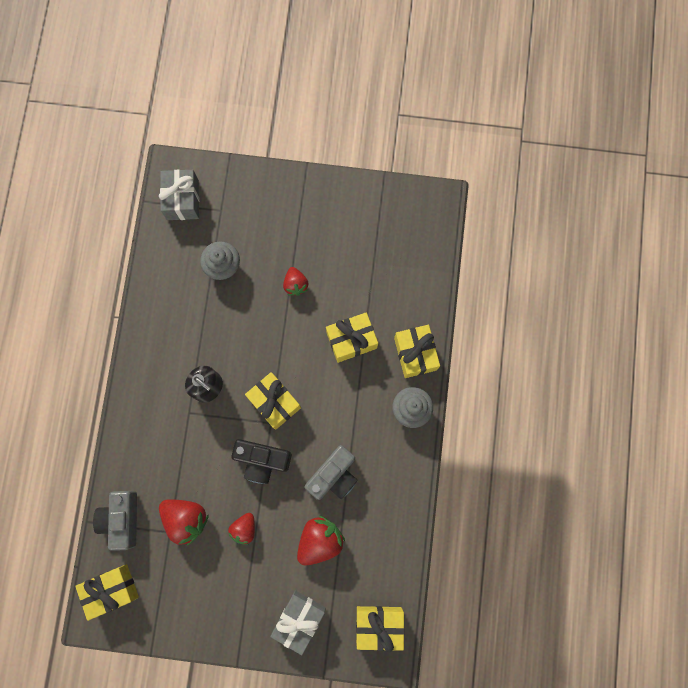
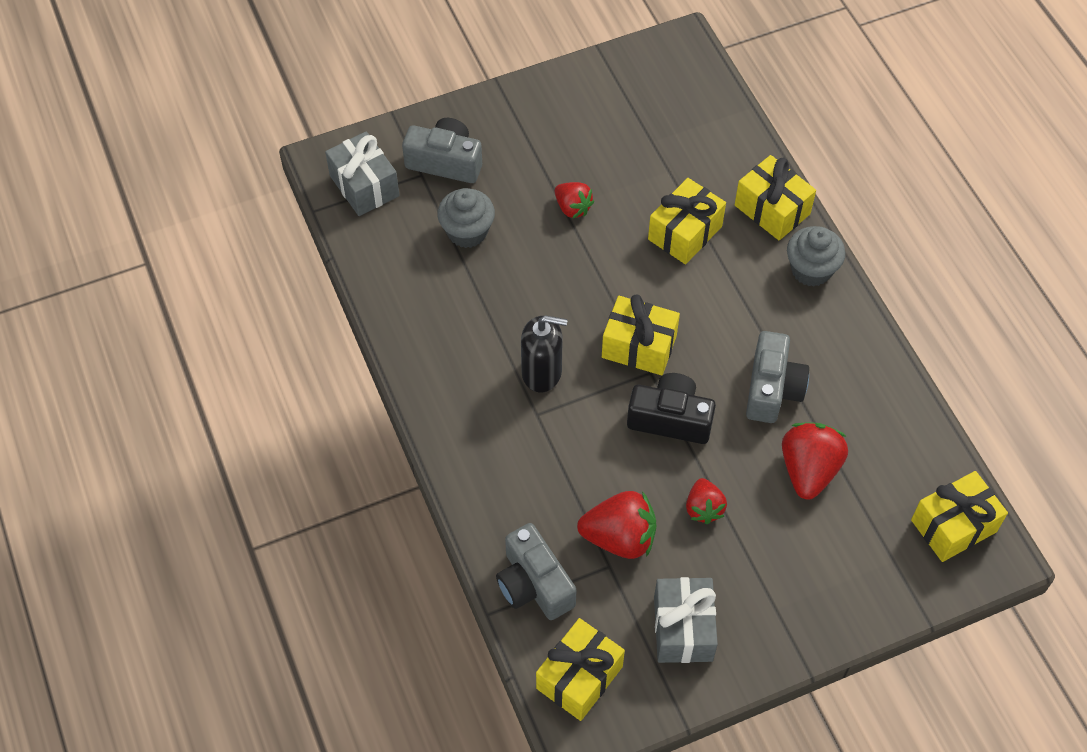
camera: 30 degrees left, 20 degrees down
black camera [232,439,292,484] -> black camera turned 150 degrees counterclockwise [627,373,716,444]
grey gift [270,590,325,655] -> grey gift moved to [654,577,718,663]
none -> grey camera [402,118,482,183]

